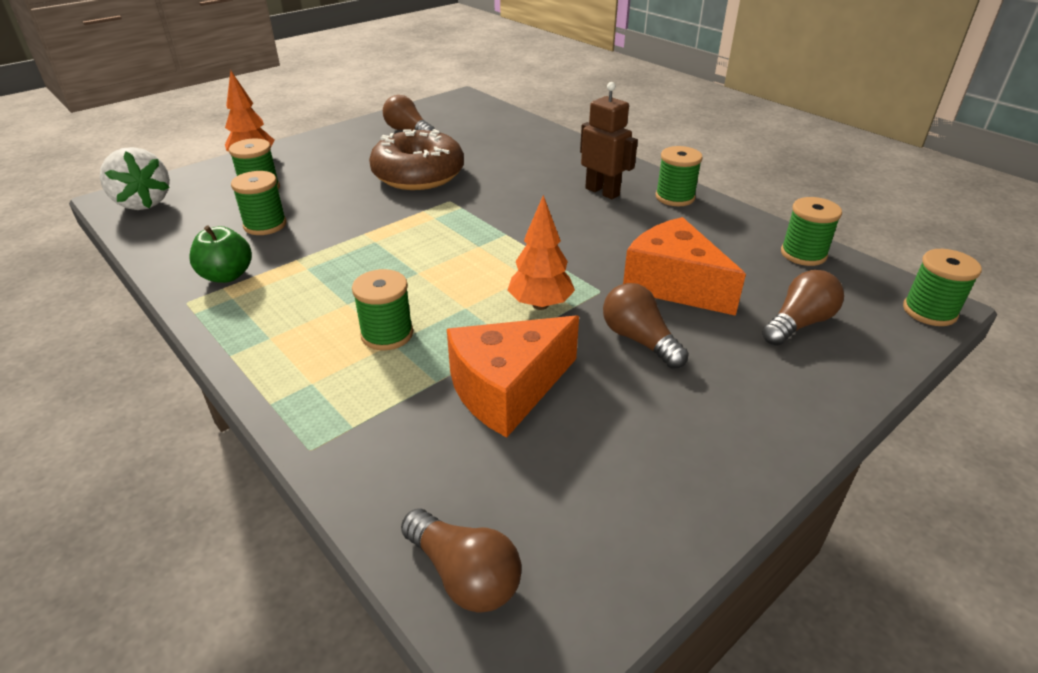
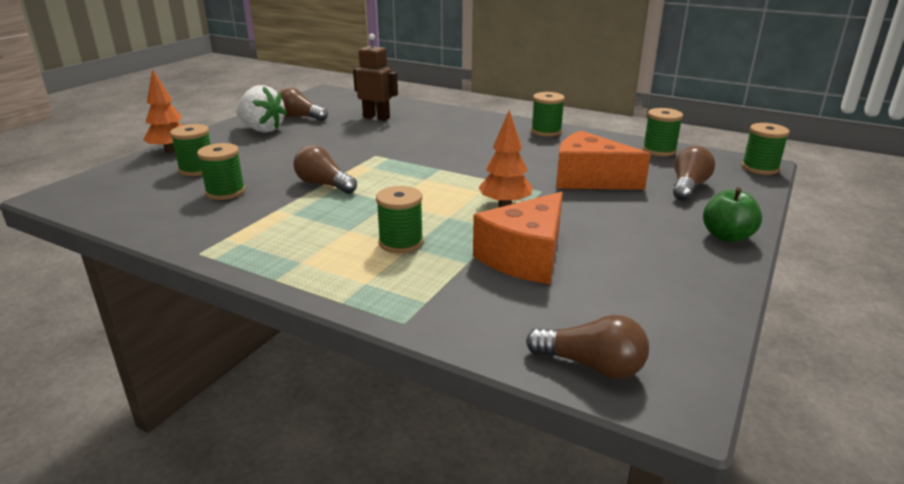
camera: 20 degrees left, 10 degrees down
white strawberry [100,147,170,210] -> white strawberry moved to [236,85,287,133]
green apple [189,225,252,283] -> green apple moved to [703,187,762,242]
brown donut [369,129,464,190] -> none
brown robot [580,82,638,199] -> brown robot moved to [353,34,398,121]
brown light bulb [603,283,689,369] -> brown light bulb moved to [293,145,357,194]

